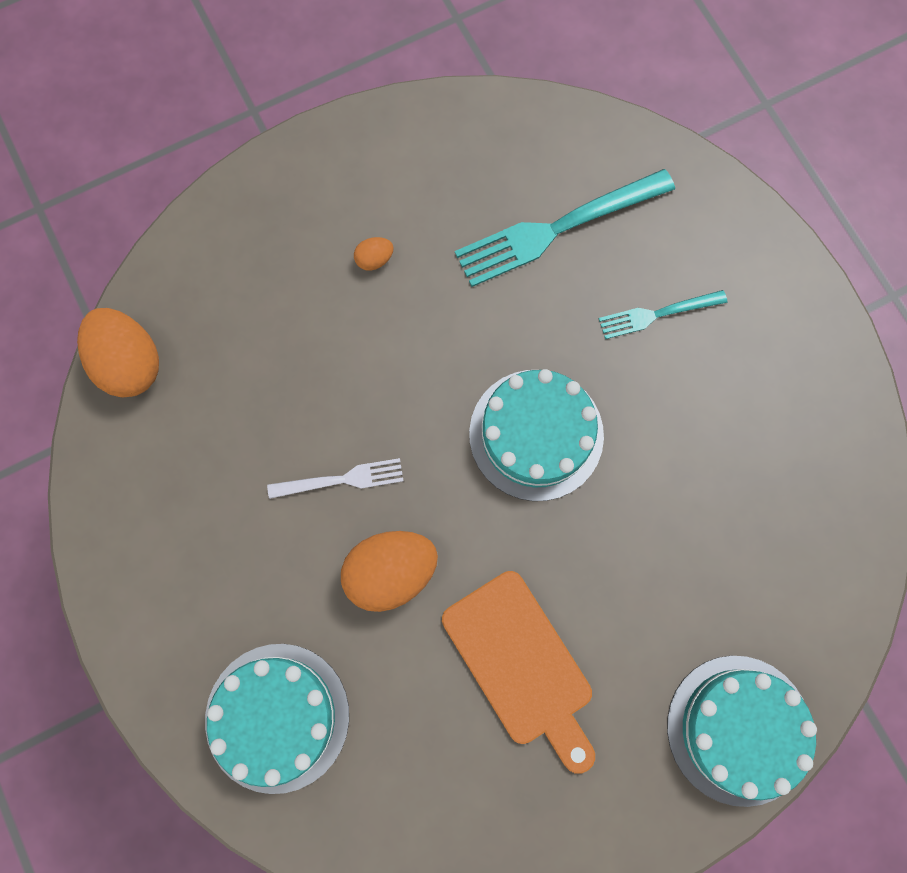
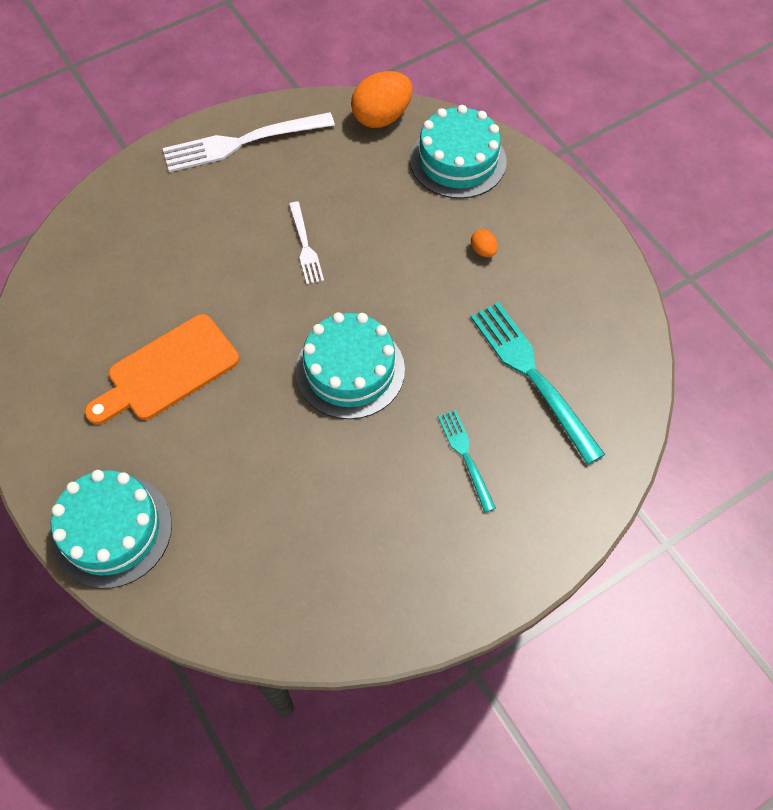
camera: 85 degrees right, 15 degrees down
turquoise cake [205,644,349,794] -> turquoise cake moved to [410,105,506,199]
orange egg [341,531,438,612] -> none
none -> white fork [163,112,335,172]

